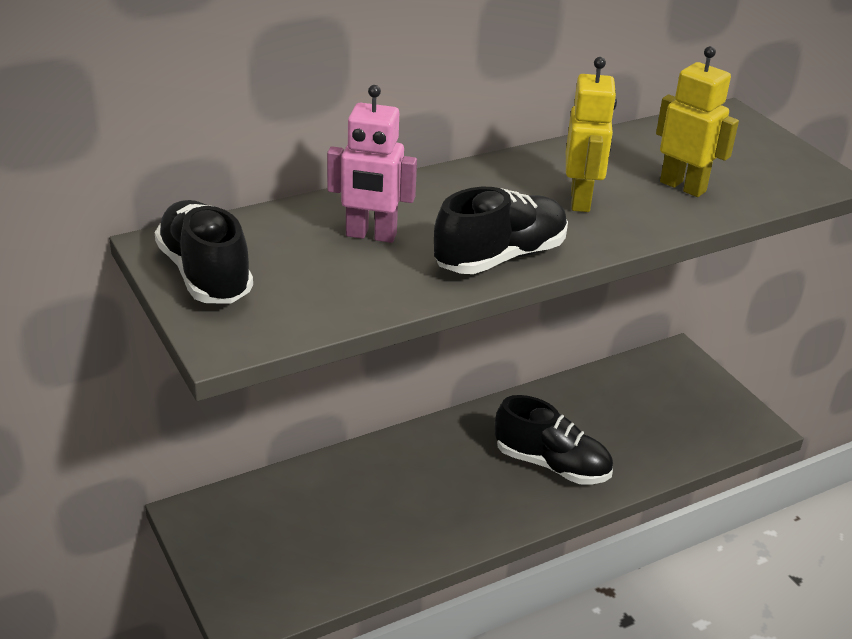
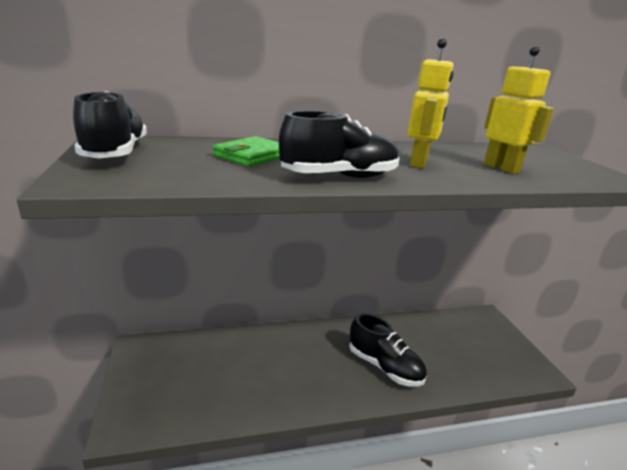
camera: 15 degrees right, 10 degrees down
pink robot [327,85,417,243] -> green wallet [212,136,279,167]

